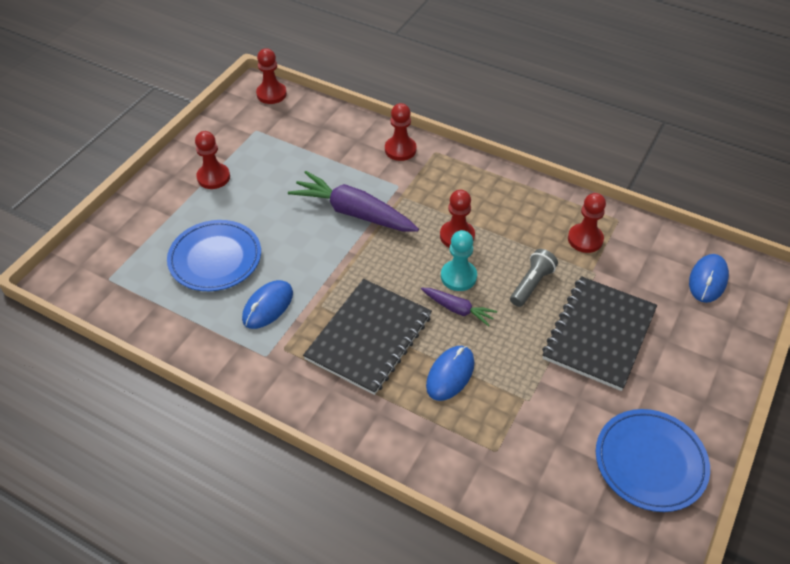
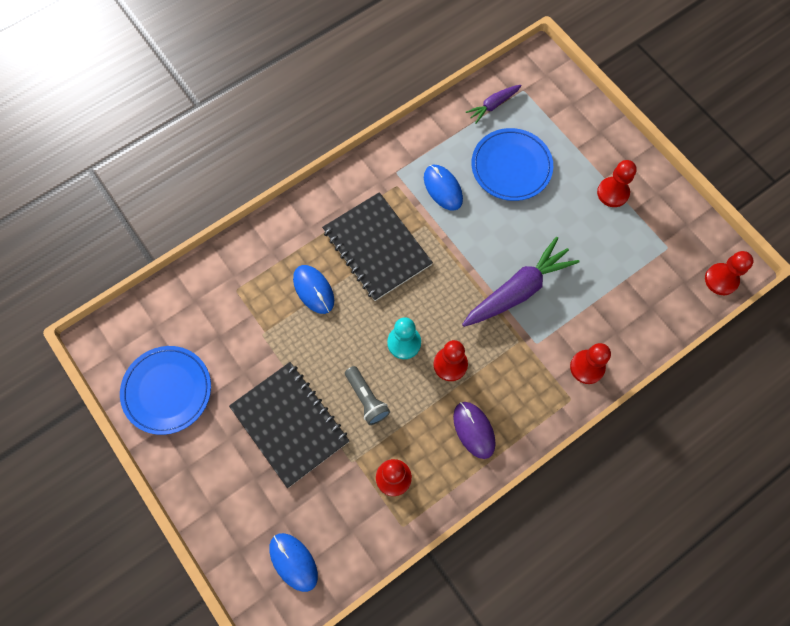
camera: 115 degrees right, 20 degrees up
purple carrot [421,288,497,326] -> purple carrot moved to [466,85,522,124]
none -> purple mouse [453,402,496,459]

